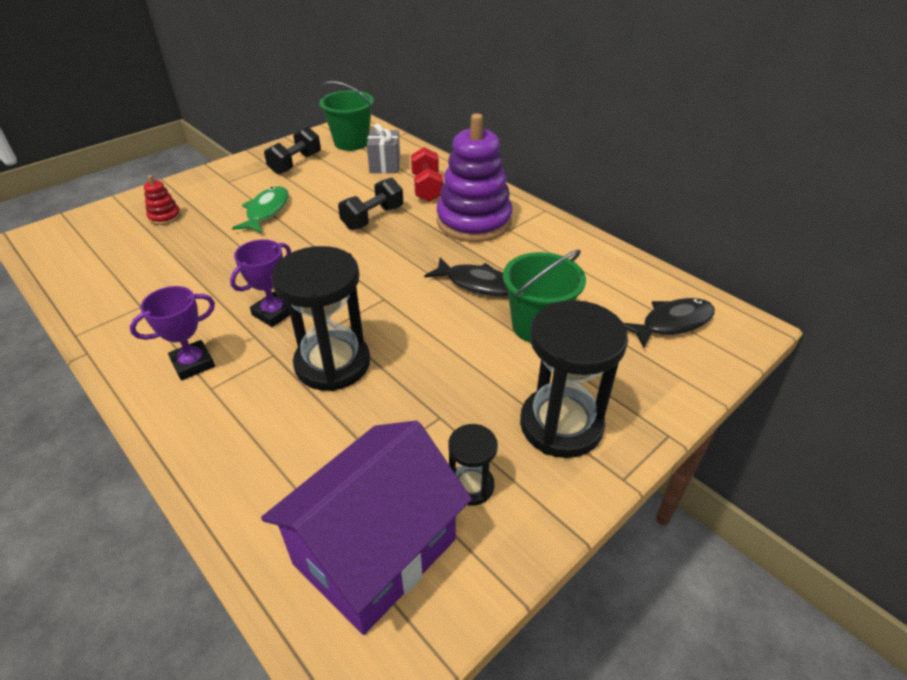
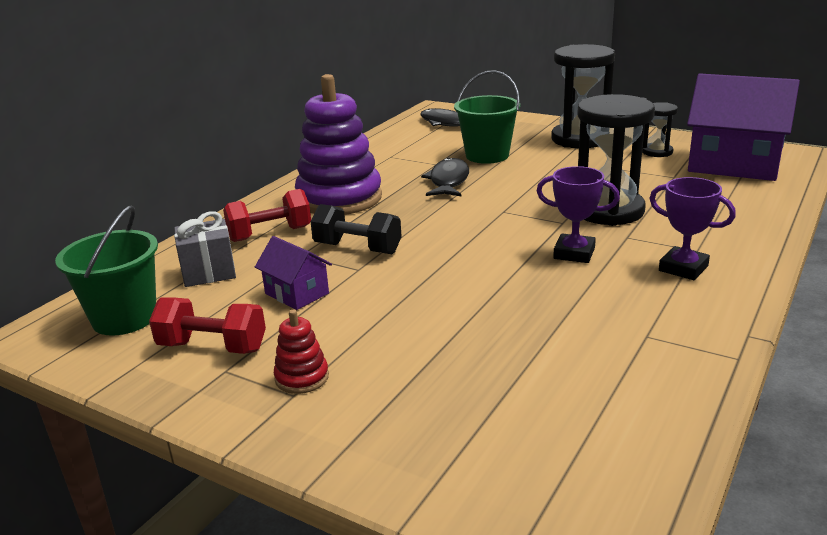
camera: 105 degrees left, 15 degrees down
red stacking toy [144,175,181,225] -> red stacking toy moved to [274,310,329,394]
green fish [232,186,289,233] -> none
black dumbbell [264,127,321,175] -> red dumbbell [149,298,266,354]
none -> purple house [255,236,332,310]

